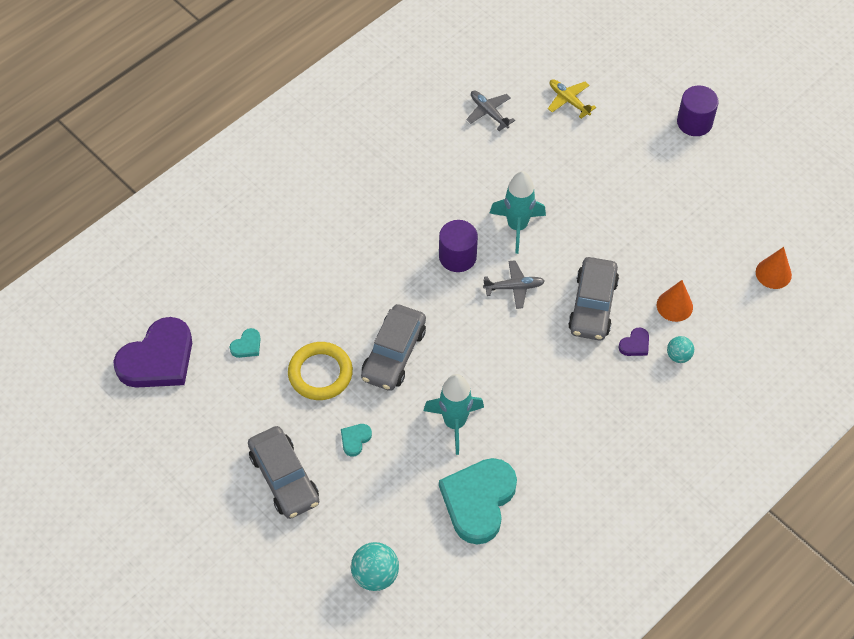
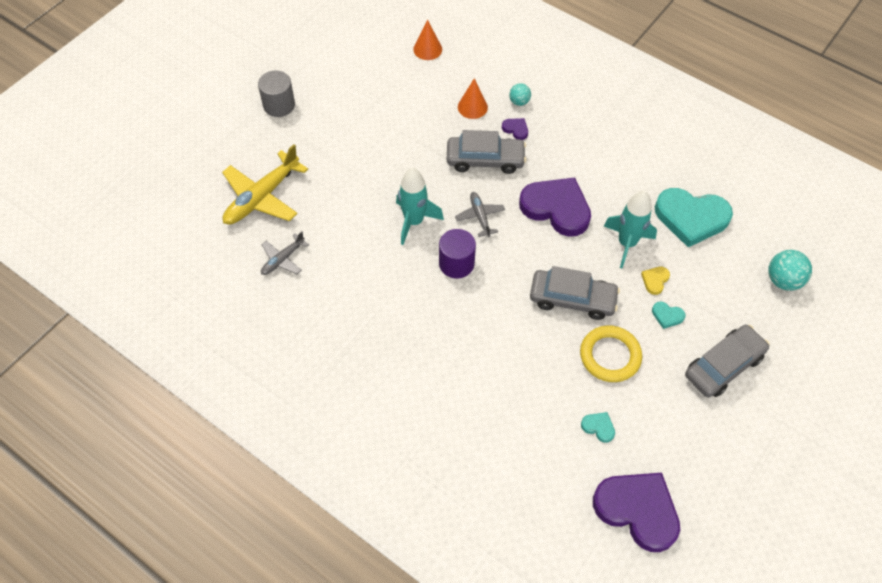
camera: 100 degrees left, 0 degrees up
yellow plane [548,79,596,119] -> yellow plane [222,144,308,225], size x1.87
purple cylinder [677,86,719,136] -> grey cylinder [258,71,295,117]
none -> purple heart [519,177,591,237]
none -> yellow heart [641,266,670,295]

